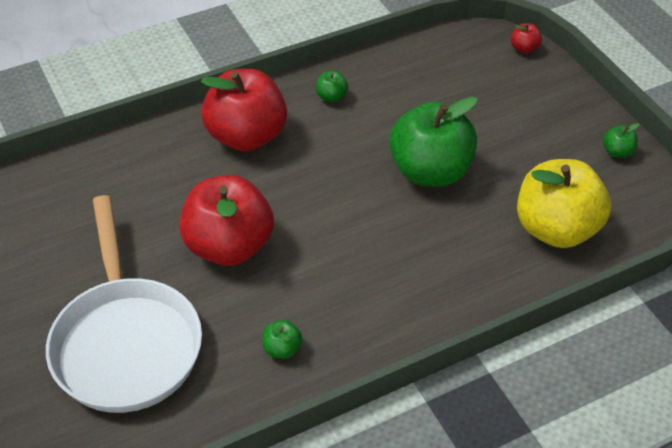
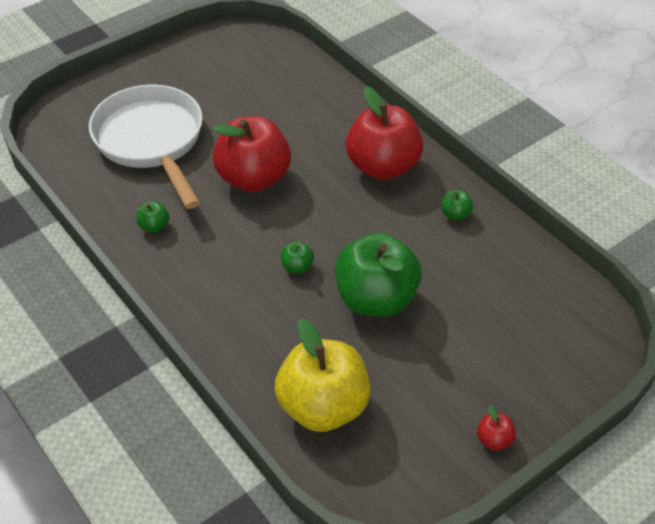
camera: 80 degrees right, 0 degrees up
white pan [46,195,202,413] -> white pan turned 90 degrees clockwise [89,85,203,209]
red apple [511,23,542,54] -> red apple moved to [477,405,516,451]
green apple [603,123,640,158] -> green apple moved to [281,241,314,274]

